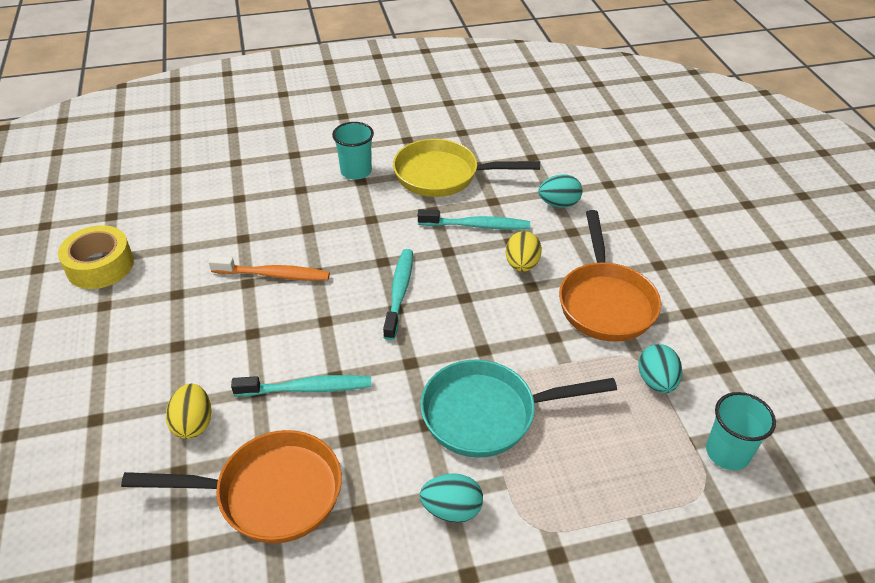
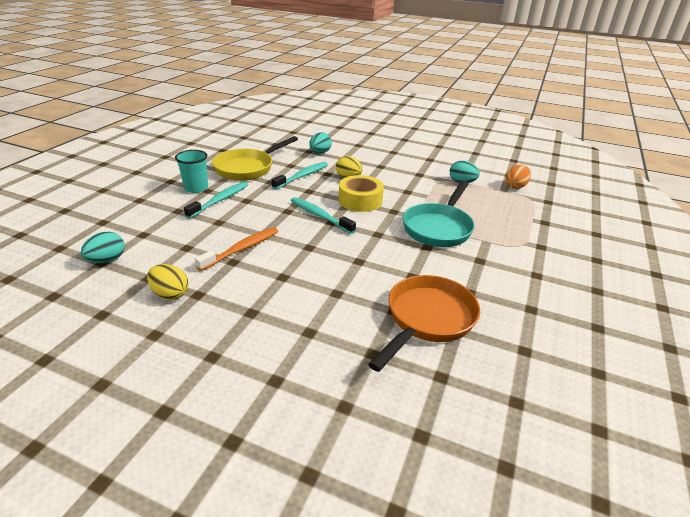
camera: 55 degrees left, 10 degrees down
yellow tape [58,225,134,289] -> yellow tape moved to [339,175,384,212]
yellow egg [166,384,212,439] -> yellow egg moved to [147,264,189,300]
turquoise toothbrush [231,375,371,397] -> turquoise toothbrush moved to [184,182,248,219]
turquoise egg [420,473,483,523] -> turquoise egg moved to [81,232,125,263]
orange pan [559,210,661,342] -> none
turquoise cup [706,392,776,470] -> orange egg [506,165,531,189]

